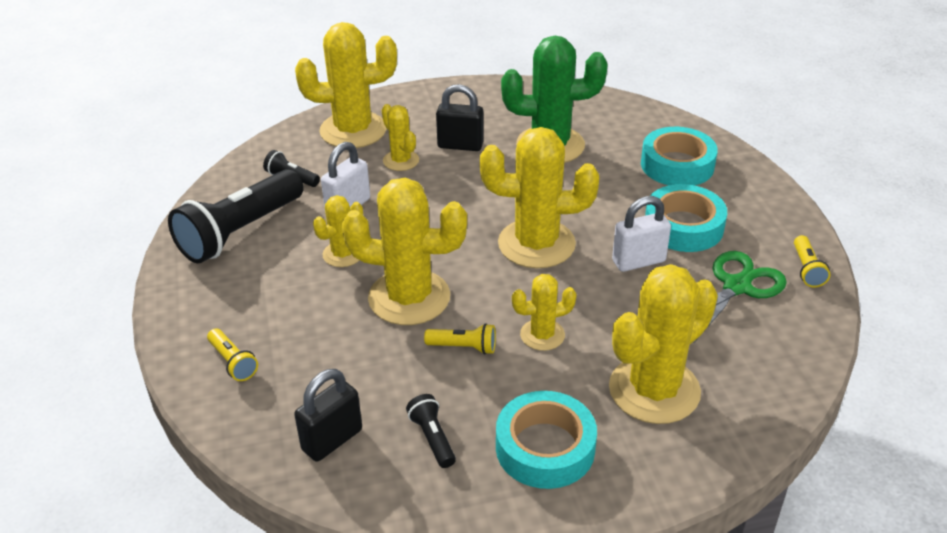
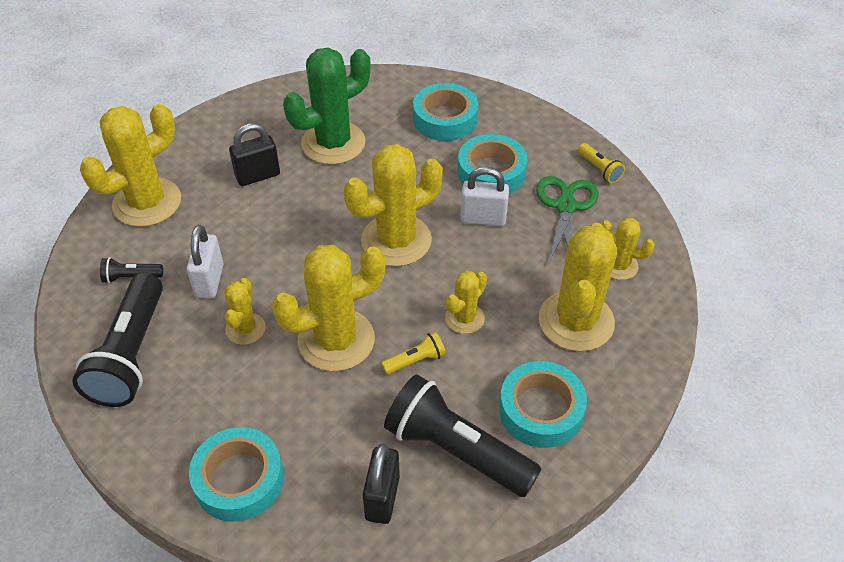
camera: 35 degrees left, 10 degrees up
yellow flashlight [207,328,258,381] -> turquoise tape [189,427,284,522]
yellow cactus [382,104,419,171] -> yellow cactus moved to [601,218,655,280]
black flashlight [406,394,456,468] -> black flashlight [384,374,541,497], size x2.27
white padlock [612,196,671,272] -> white padlock turned 60 degrees clockwise [460,167,509,226]

